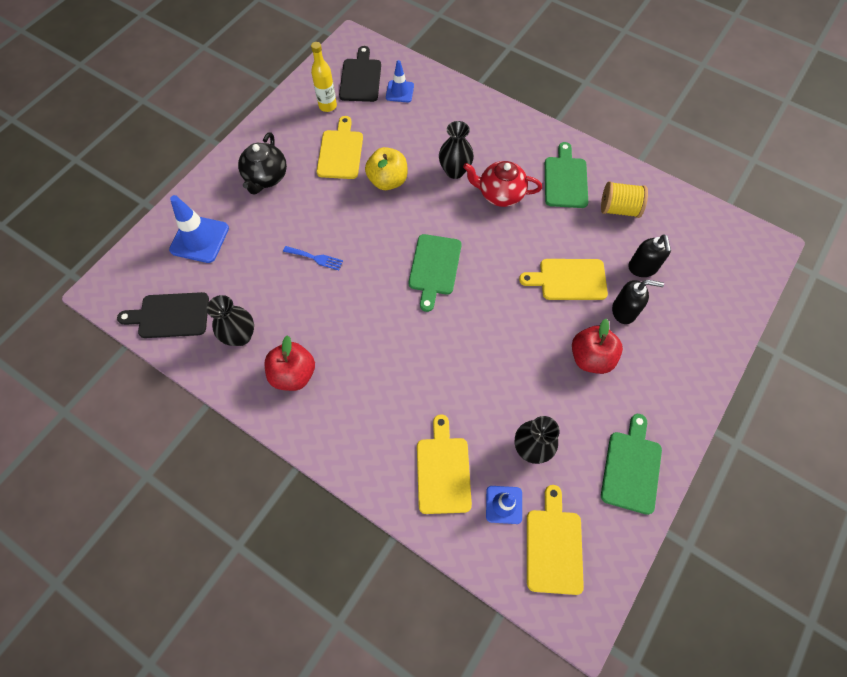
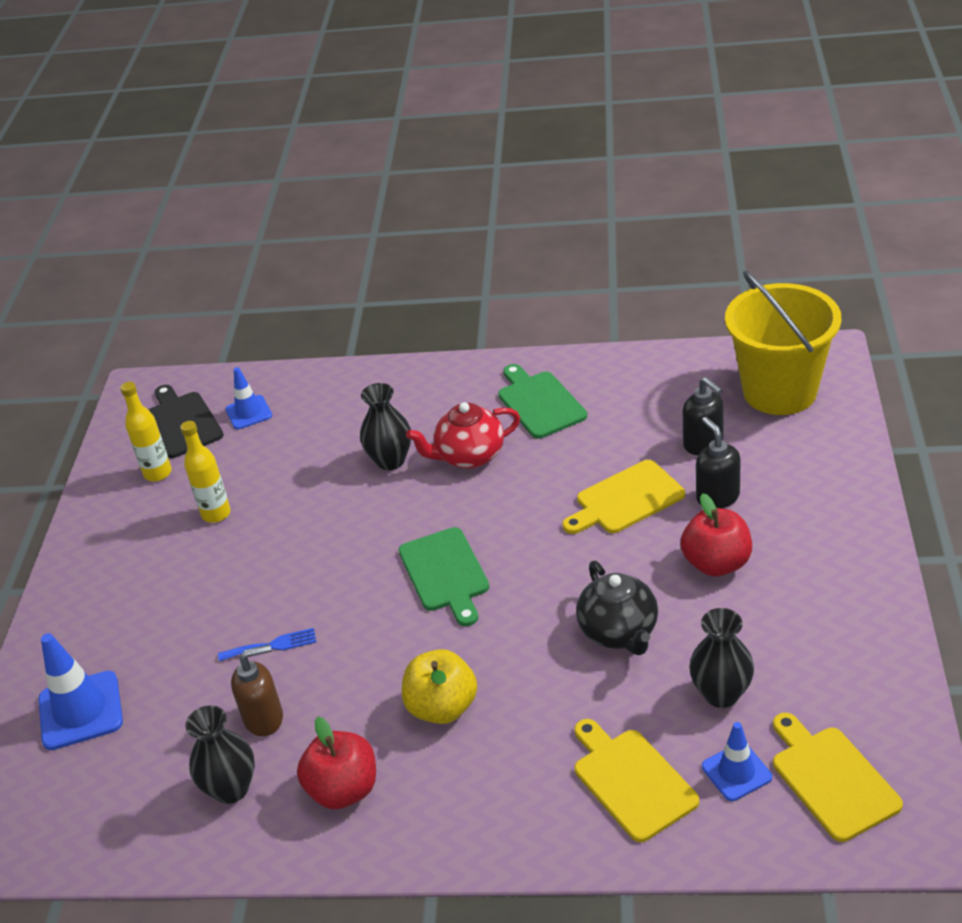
camera: 25 degrees left, 25 degrees down
black cutting board [117,292,209,338] -> none
black teapot [238,132,287,195] -> black teapot moved to [576,561,658,655]
yellow cutting board [317,116,363,179] -> yellow bottle [180,421,231,523]
yellow apple [365,147,407,190] -> yellow apple moved to [402,649,477,724]
yellow spool [601,181,648,218] -> none
green cutting board [601,414,662,515] -> none
black soap dispenser [612,280,664,324] -> black soap dispenser turned 90 degrees counterclockwise [696,417,741,508]
none -> brown soap dispenser [231,644,283,736]
none -> yellow bucket [725,271,842,415]

